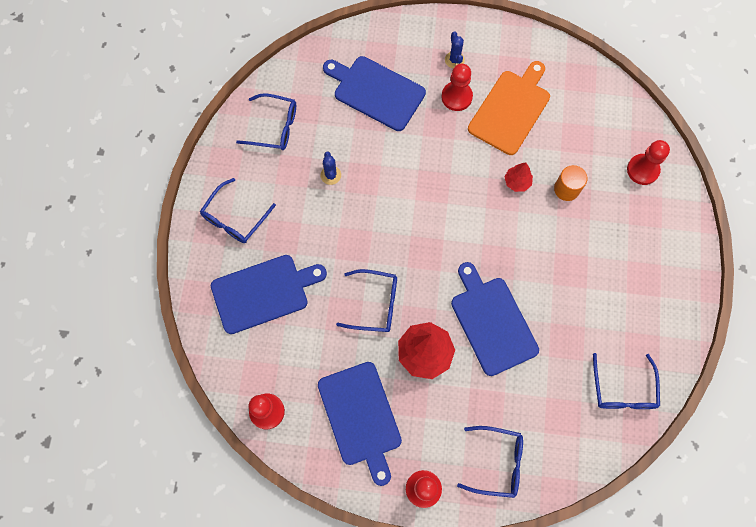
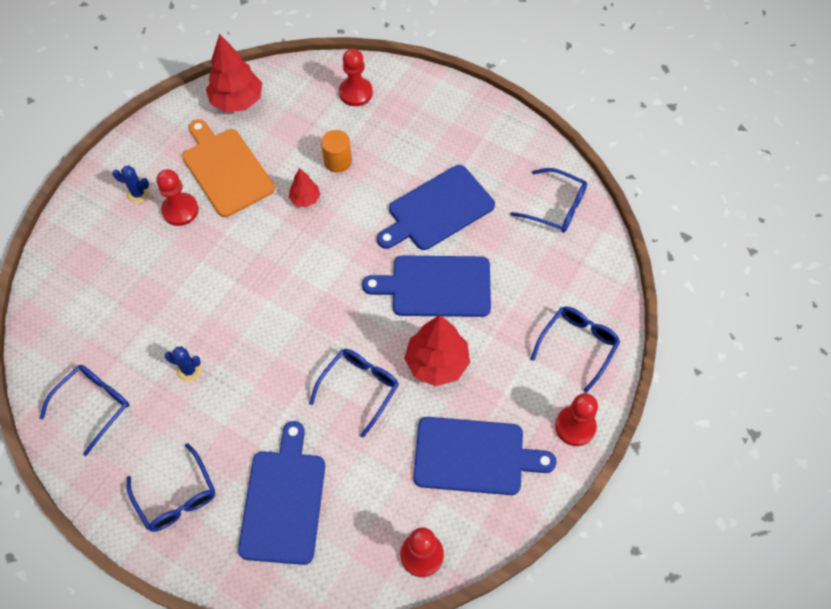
camera: 65 degrees left, 10 degrees down
blue cutting board [323,56,426,131] -> blue cutting board moved to [377,165,495,250]
none -> red tree [206,34,262,112]

